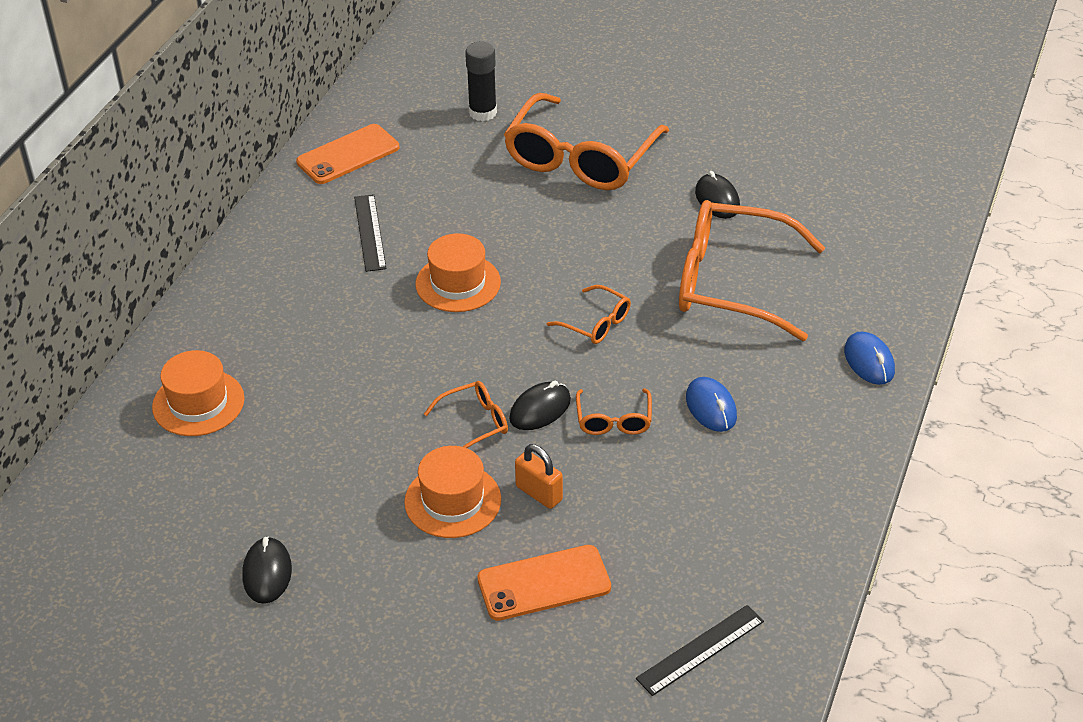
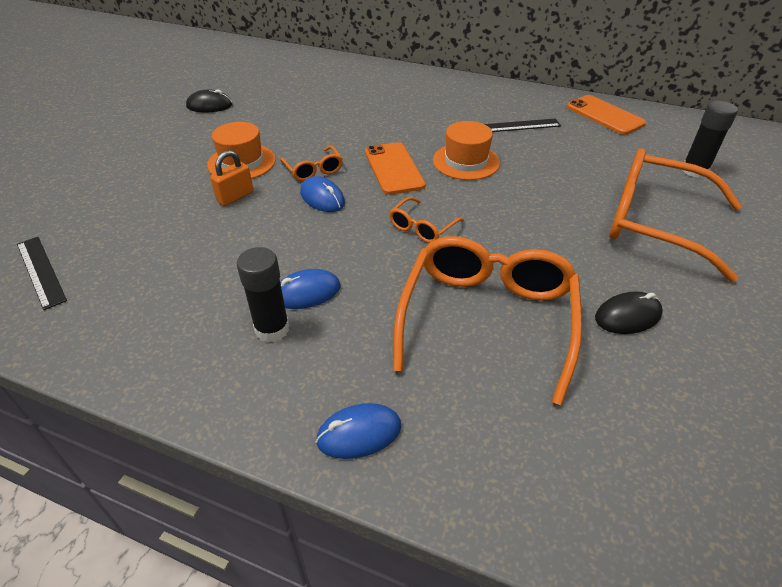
camera: 90 degrees right, 0 degrees up
orange hat [152,350,244,436] -> none
orange phone [477,545,611,621] -> orange phone moved to [365,142,425,195]
black mouse [509,381,571,430] -> blue mouse [300,176,345,212]
orange glasses [576,389,652,435] -> none
none -> black glue stick [237,247,289,342]

